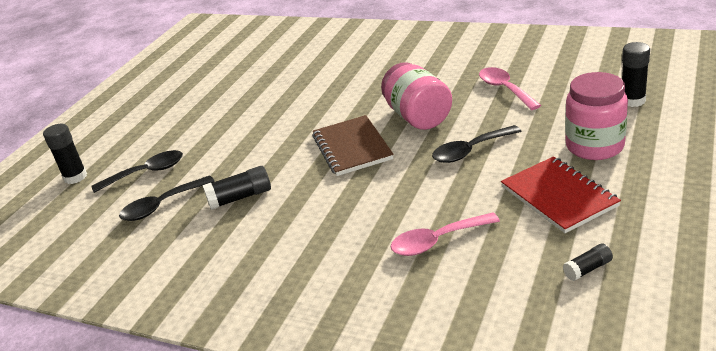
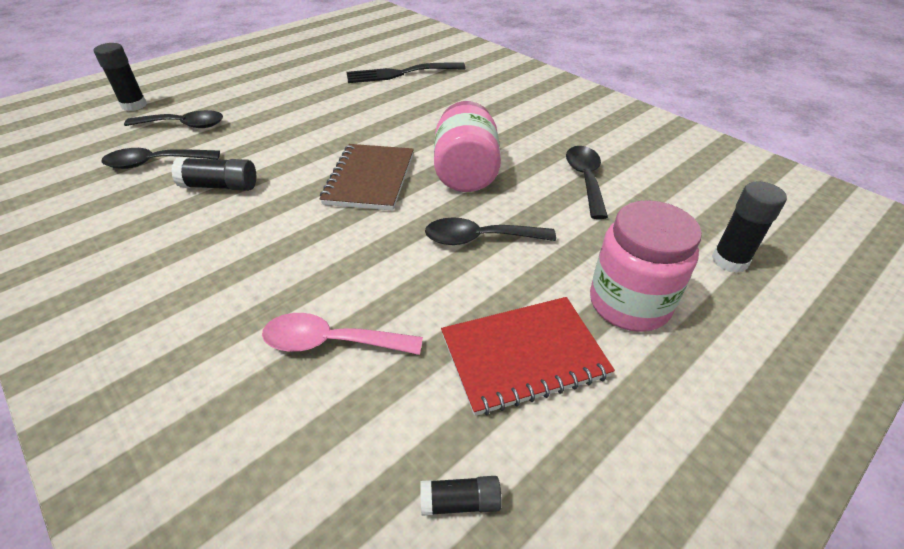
camera: 20 degrees right, 10 degrees up
pink spoon [479,67,541,110] -> black spoon [566,146,608,219]
red notebook [501,156,621,233] -> red notebook turned 75 degrees clockwise [441,297,615,416]
none -> black fork [347,62,465,83]

